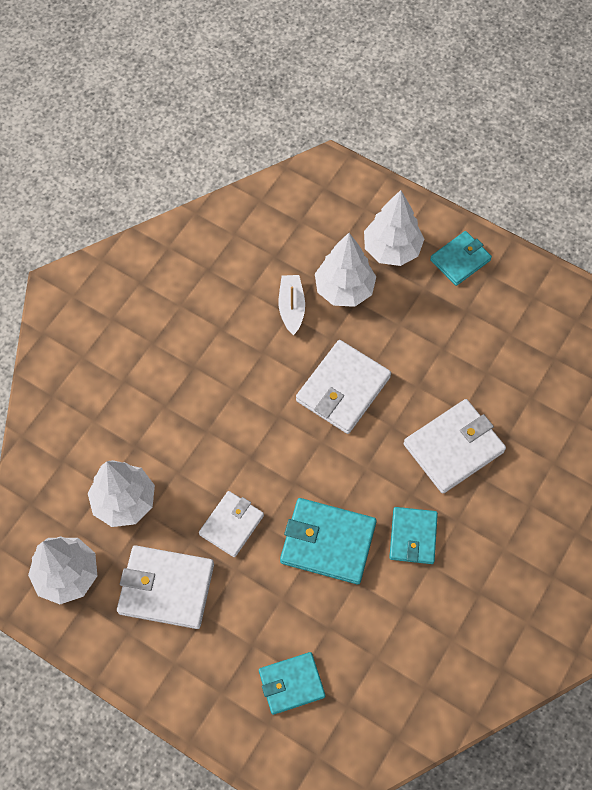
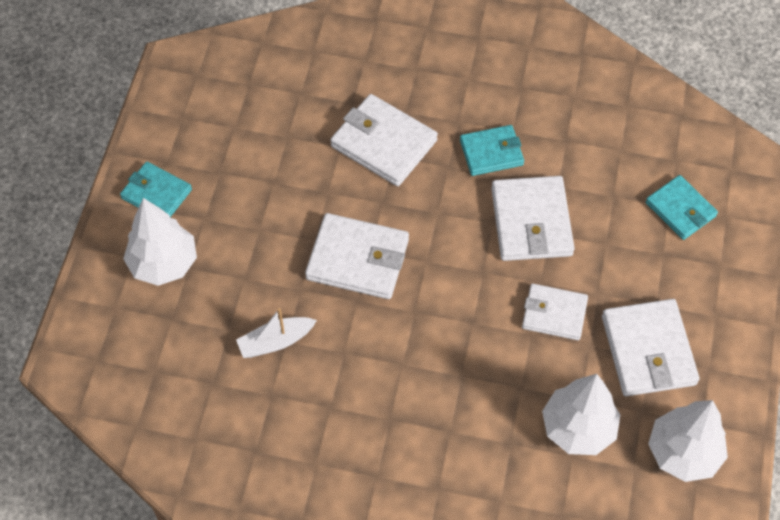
camera: 110 degrees left, 5 degrees down
turquoise wallet [280,498,377,584] -> white wallet [491,176,575,261]
white tree [315,233,376,307] -> none

